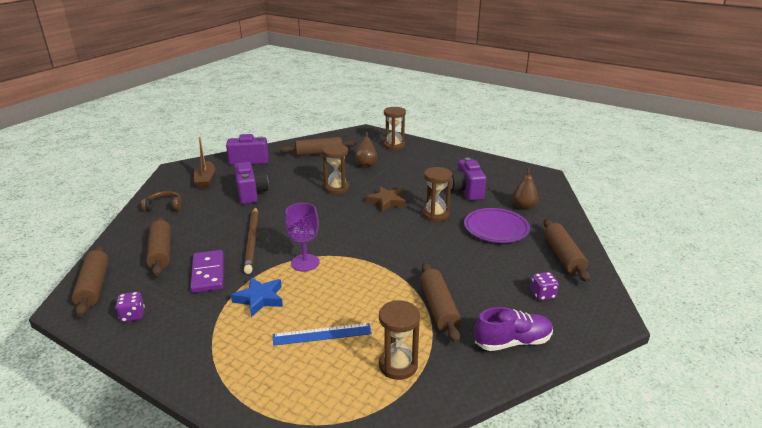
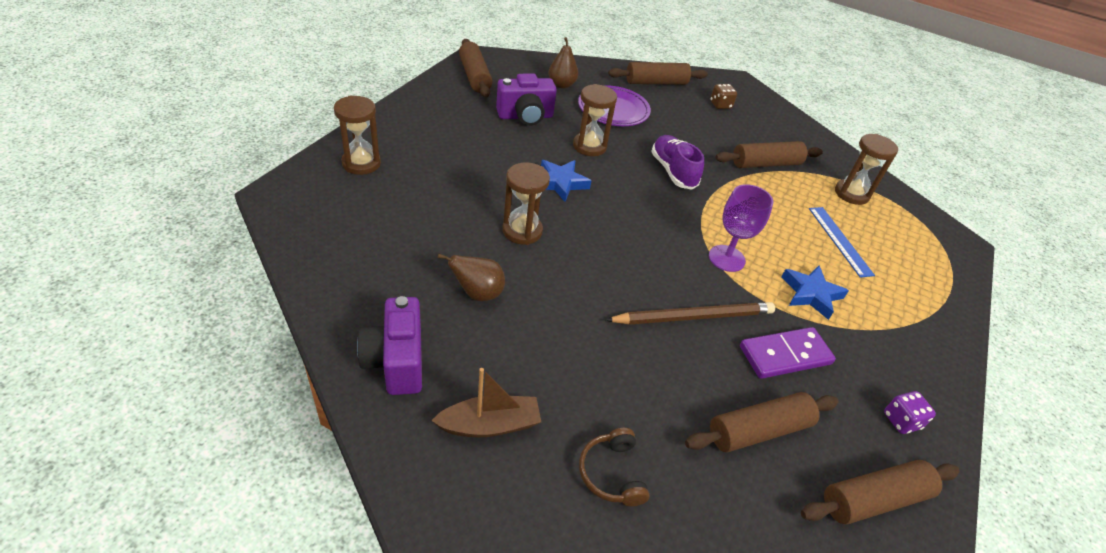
camera: 100 degrees left, 15 degrees up
purple camera [234,162,269,204] -> none
brown rolling pin [280,137,357,156] -> brown rolling pin moved to [459,39,493,98]
brown pear [355,132,378,168] -> brown pear moved to [438,254,505,301]
brown star [366,186,406,212] -> blue star [541,160,591,202]
purple shoe [474,307,553,351] -> purple shoe moved to [651,135,704,190]
purple dice [530,272,559,300] -> brown dice [710,84,737,109]

